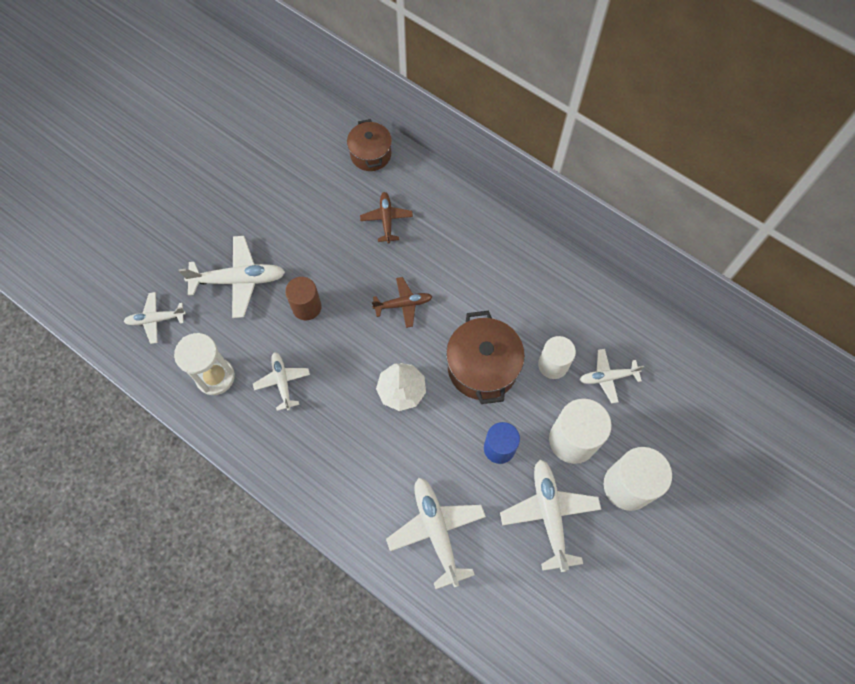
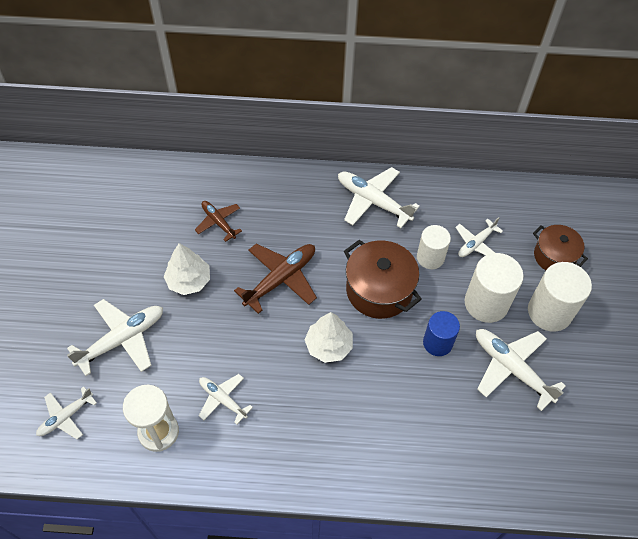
camera: 35 degrees left, 10 degrees down
brown cylinder [285,277,322,320] -> none
brown pot [347,119,392,171] -> brown pot moved to [533,225,588,270]
brown plane [372,277,433,328] -> brown plane [234,244,317,314], size x1.65
white plane [386,478,486,589] -> white plane moved to [338,167,420,228]
none -> white tree [164,243,210,295]

